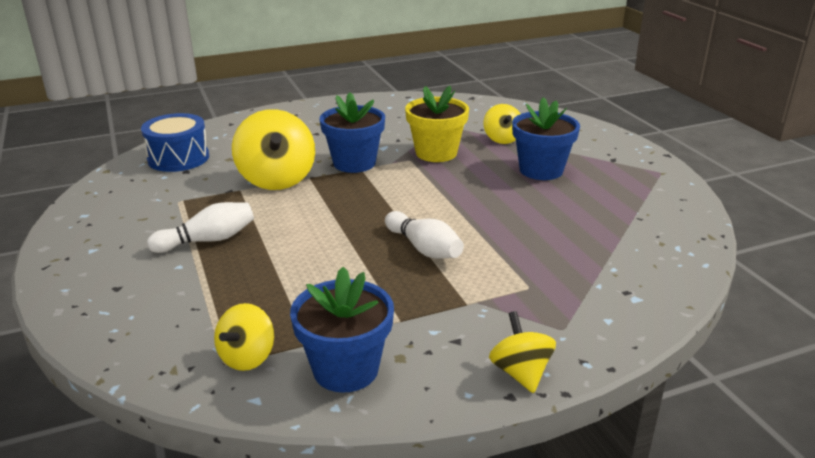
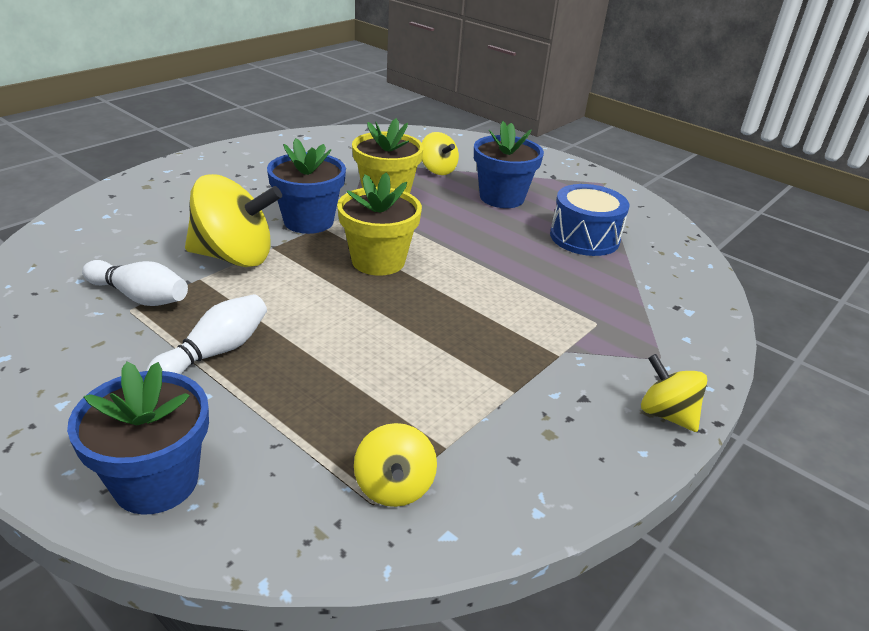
camera: 30 degrees left, 5 degrees up
blue drum [141,113,209,172] -> blue drum moved to [550,184,630,256]
yellow spinning top [232,109,315,190] -> yellow spinning top turned 45 degrees counterclockwise [185,174,282,267]
blue flower pot [290,267,394,393] -> blue flower pot moved to [67,361,209,515]
white bowling pin [385,211,464,259] -> white bowling pin moved to [82,260,188,306]
none -> yellow flower pot [337,172,422,276]

